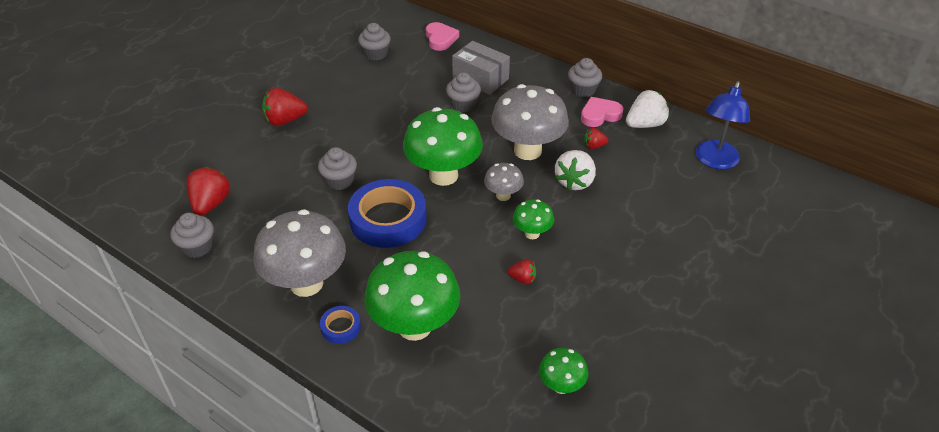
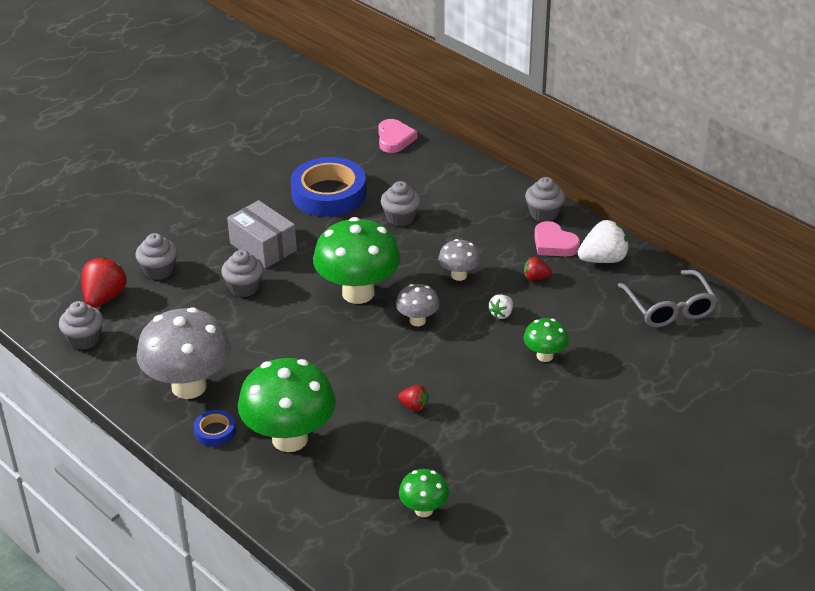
camera: 10 degrees right, 5 degrees down
red strawberry [262,88,308,126] -> none
blue tape [348,179,427,248] -> blue tape moved to [291,157,366,217]
grey cupcake [358,23,391,60] -> grey cupcake moved to [136,233,177,280]
grey box [452,41,510,95] -> grey box moved to [227,200,297,268]
grey mushroom [491,84,569,160] -> grey mushroom [438,239,481,281], size x0.49
green mushroom [513,199,554,239] -> green mushroom moved to [524,318,569,362]
white strawberry [555,150,596,190] -> white strawberry [489,295,513,319], size x0.54
pink heart [581,97,623,127] -> pink heart turned 120 degrees counterclockwise [534,221,580,256]
blue lamp [695,81,750,169] -> grey glasses [618,270,718,327]

